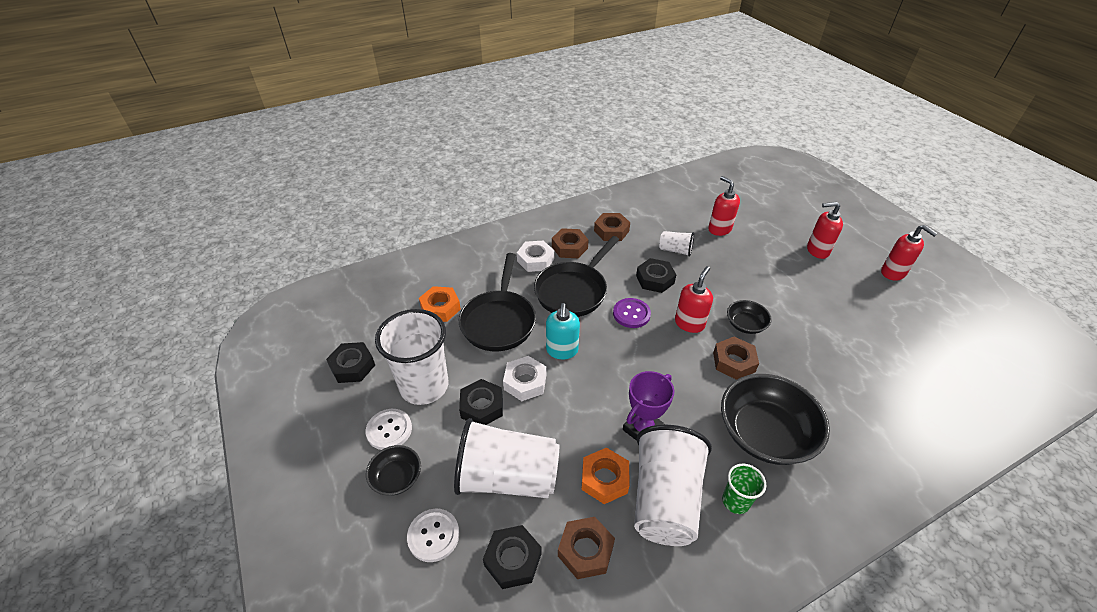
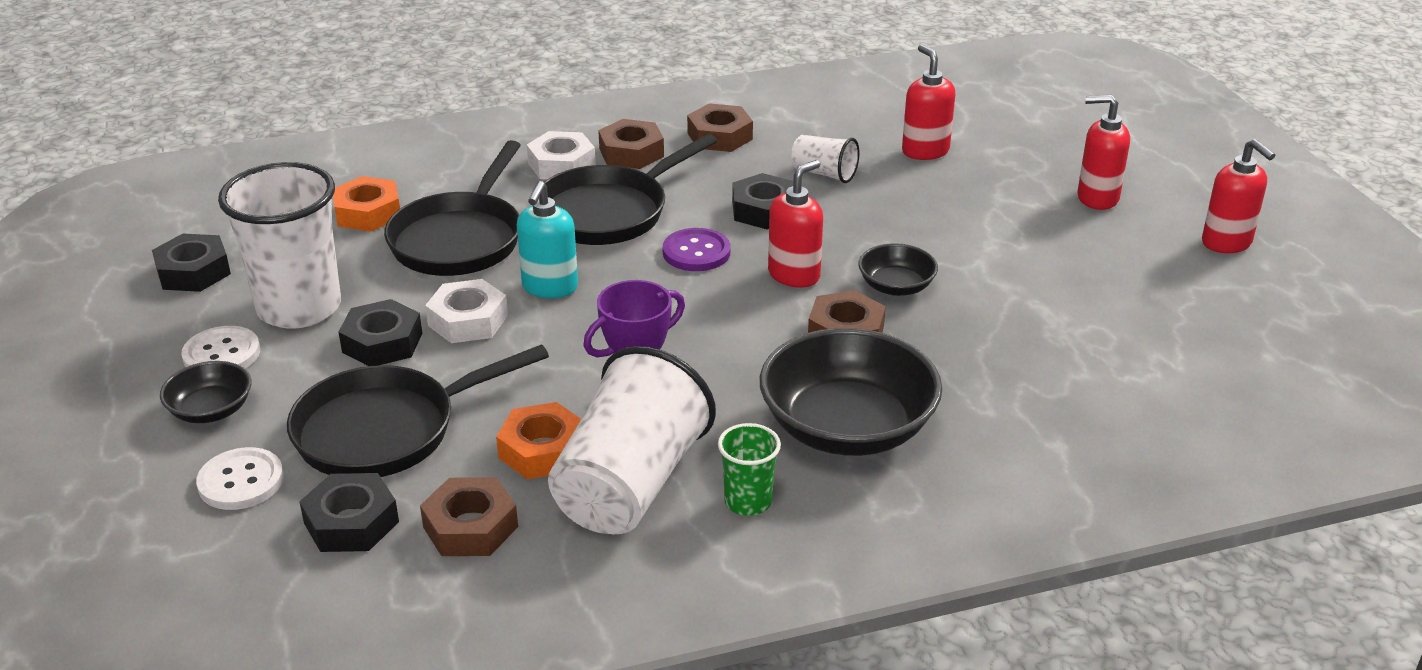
camera: 10 degrees right, 10 degrees down
white cup [454,418,559,498] -> black pan [287,344,549,477]

